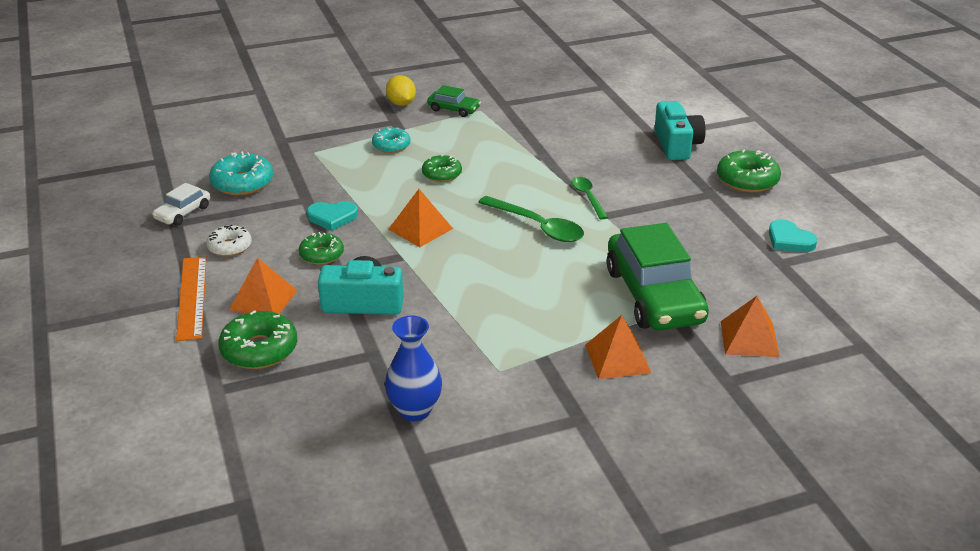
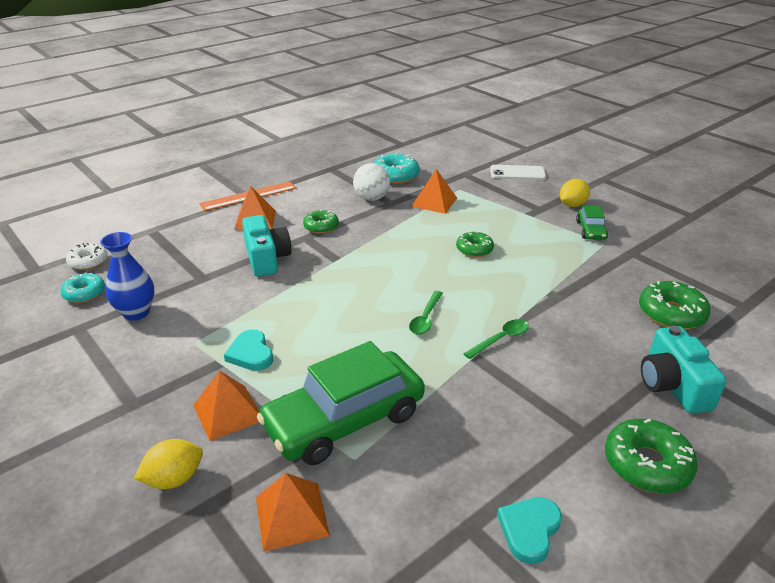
camera: 70 degrees right, 0 degrees up
white car [152,183,210,226] -> none
white donut [206,225,252,257] -> white donut moved to [66,243,108,270]
green donut [218,310,297,369] -> green donut moved to [639,281,711,330]
turquoise heart [307,201,358,231] -> turquoise heart moved to [224,330,273,371]
turquoise donut [372,128,410,153] -> turquoise donut moved to [60,272,105,303]
orange pyramid [388,189,453,247] -> orange pyramid moved to [412,169,457,214]
green spoon [478,196,584,242] -> green spoon [409,291,443,335], size x0.62
turquoise camera [654,101,706,160] -> turquoise camera turned 105 degrees clockwise [641,326,727,414]
none -> yellow lemon [134,439,203,489]
none -> white ball [353,163,390,201]
none -> white phone [490,165,546,180]

